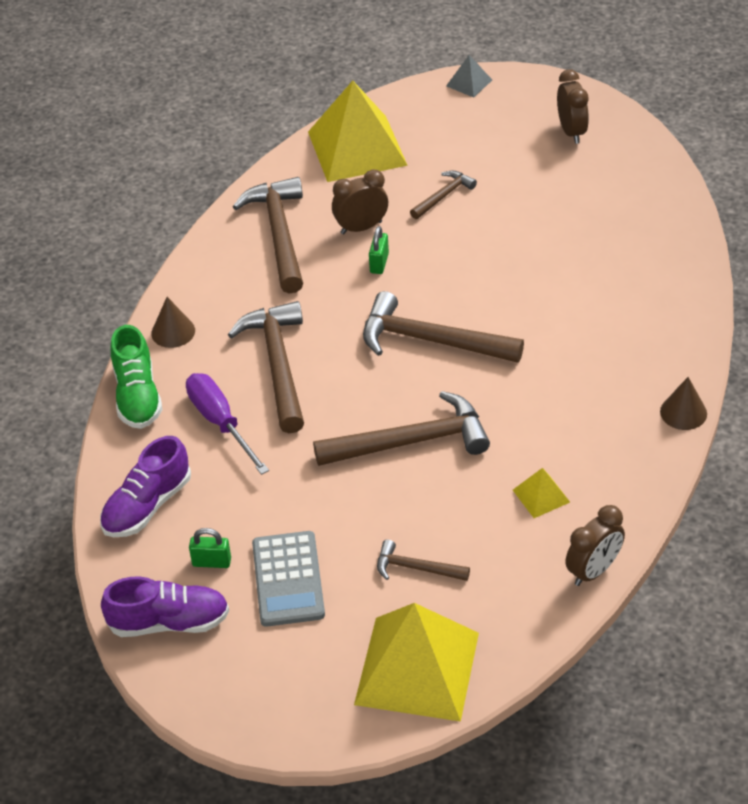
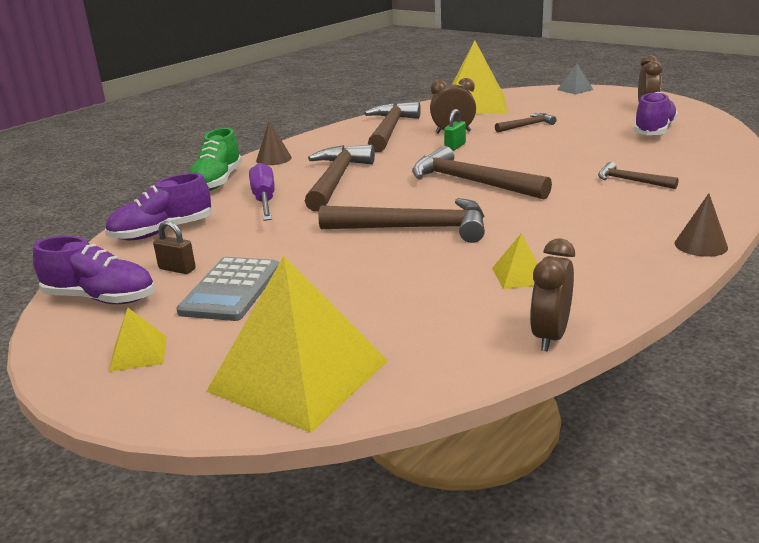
camera: 20 degrees right, 20 degrees down
green padlock [189,528,231,568] -> brown padlock [153,221,196,274]
brown hammer [377,540,470,581] -> brown hammer moved to [598,162,679,189]
brown clock [565,505,625,586] -> brown clock turned 135 degrees clockwise [530,239,575,352]
none -> yellow pyramid [109,308,167,372]
none -> purple shoe [633,92,678,135]

